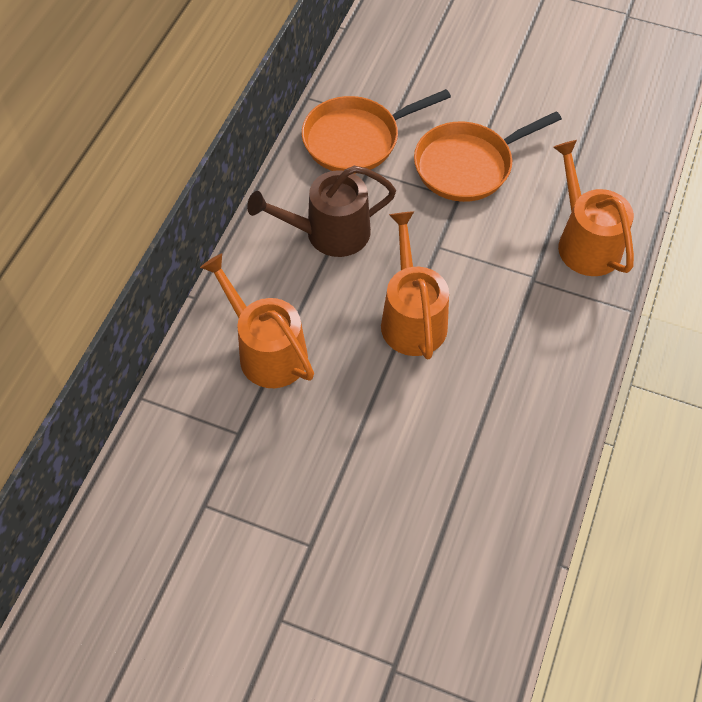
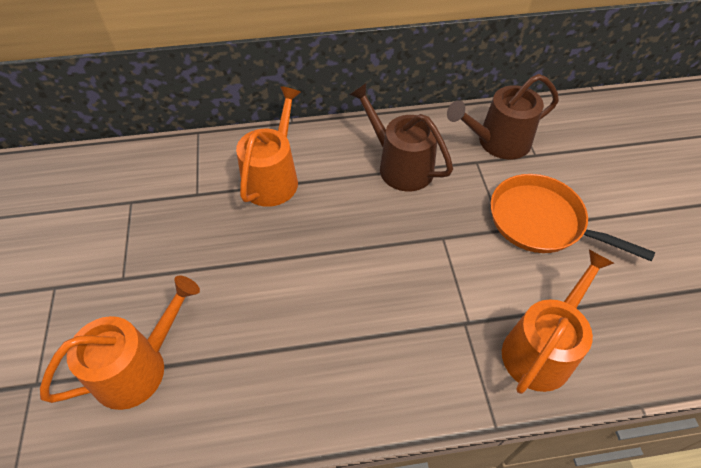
camera: 60 degrees right, 5 degrees down
orange pan [302,89,451,174] -> brown watering can [447,74,559,159]
orange watering can [381,211,449,359] -> orange watering can moved to [40,276,200,410]

